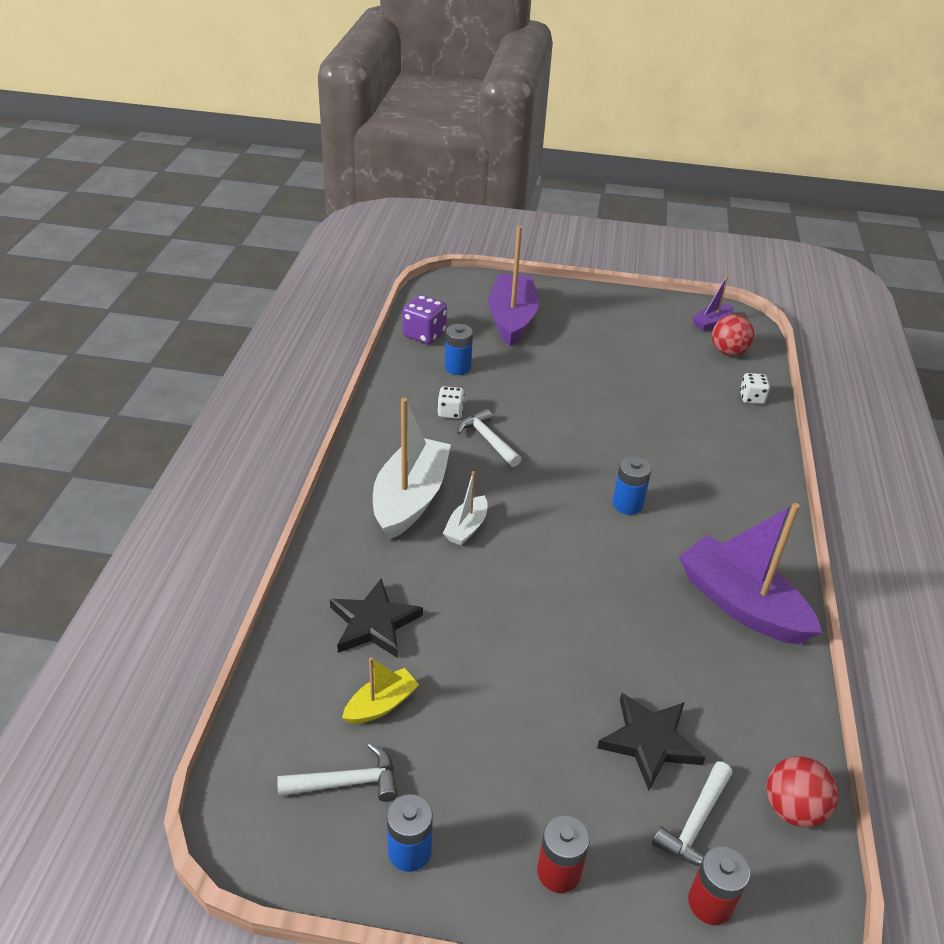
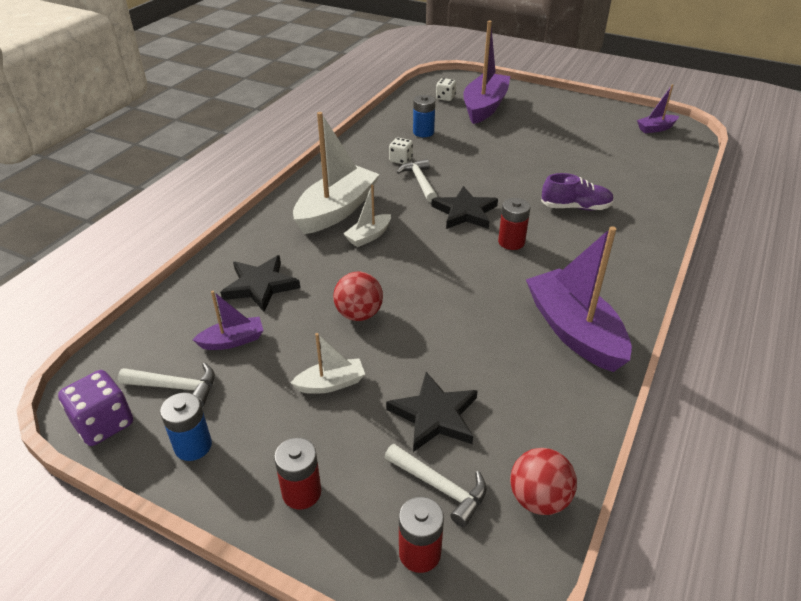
camera: 20 degrees right, 0 degrees up
yellow boat [342,657,419,724] -> purple boat [193,291,263,350]
purple dice [402,295,447,344] -> purple dice moved to [58,370,133,446]
blue battery [613,456,652,515] -> red battery [498,198,530,250]
white hammer [652,761,733,866] -> white hammer turned 105 degrees counterclockwise [385,444,487,527]
red ball [712,314,754,356] -> red ball moved to [333,272,383,321]
white dice [740,373,770,404] -> white dice moved to [436,78,456,101]
none -> white boat [291,333,365,394]
none -> black star [431,186,498,229]
none -> purple shoe [541,173,614,210]

